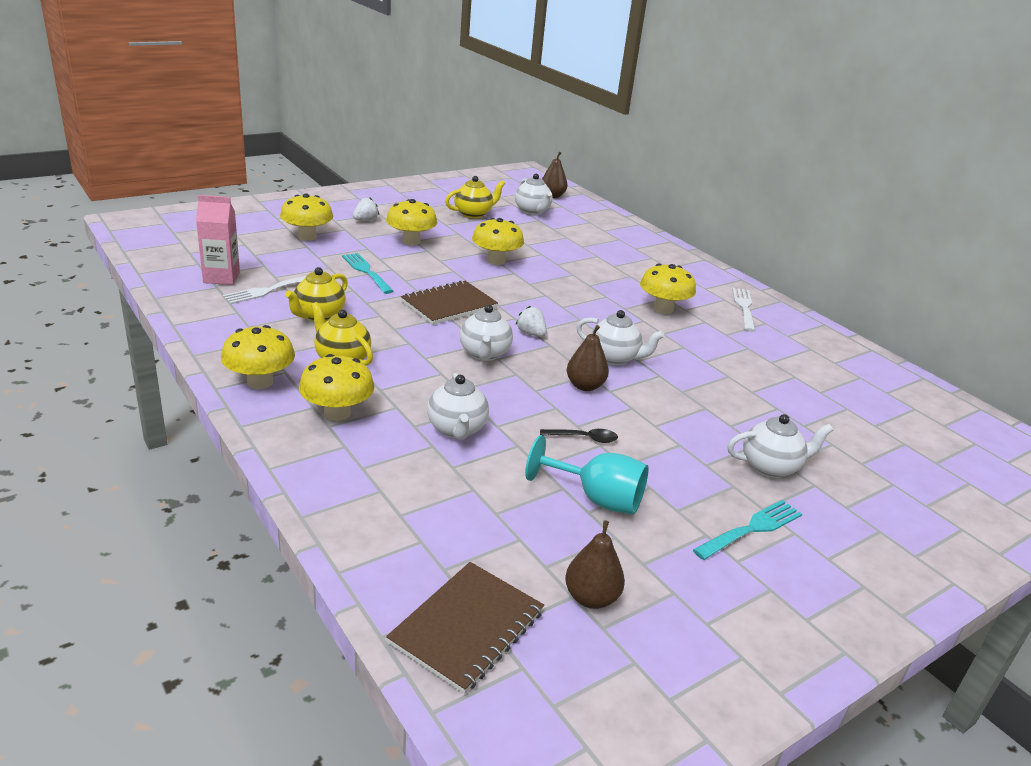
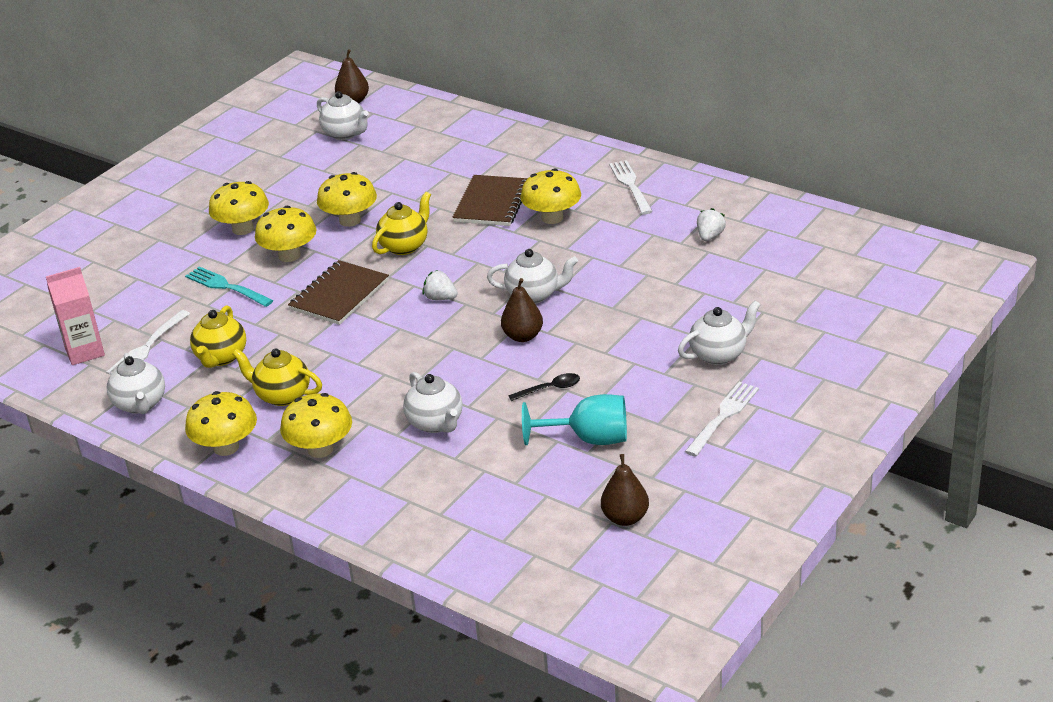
camera: 15 degrees left, 5 degrees up
yellow mushroom [280,193,333,241] -> yellow mushroom moved to [255,206,317,262]
white strawberry [353,197,379,221] -> white strawberry moved to [697,208,726,241]
brown notebook [386,562,544,694] -> brown notebook moved to [453,175,528,226]
yellow teapot [445,176,505,218] -> yellow teapot moved to [372,192,431,255]
white teapot [460,304,513,361] -> white teapot moved to [107,353,165,414]
turquoise fork [693,500,802,560] -> white fork [685,382,759,457]

